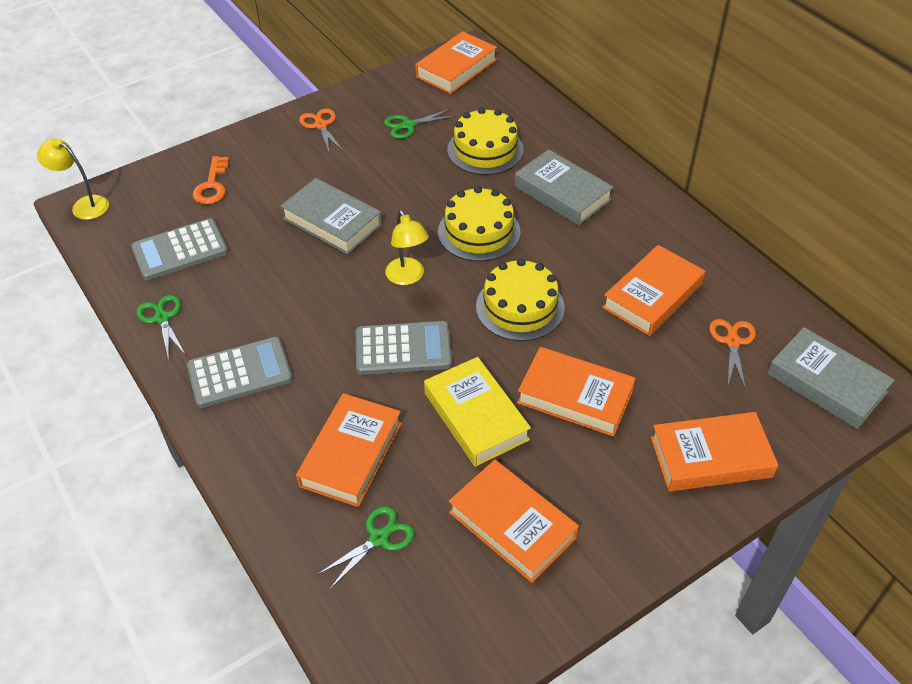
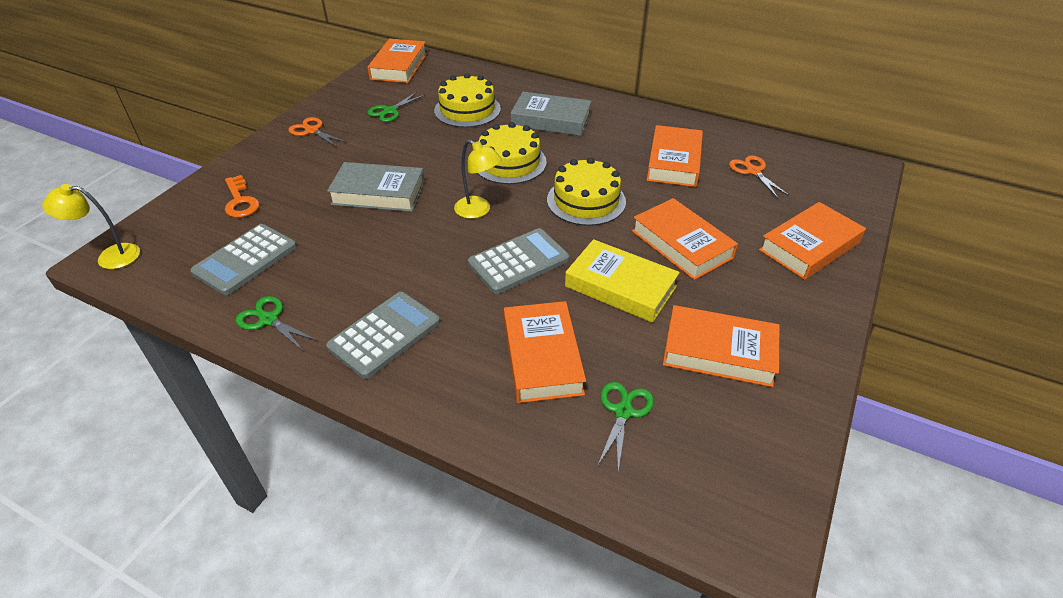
camera: 30 degrees left, 5 degrees down
orange book [517,347,636,437] -> orange book turned 60 degrees clockwise [632,198,738,280]
grey book [767,327,894,429] -> none

